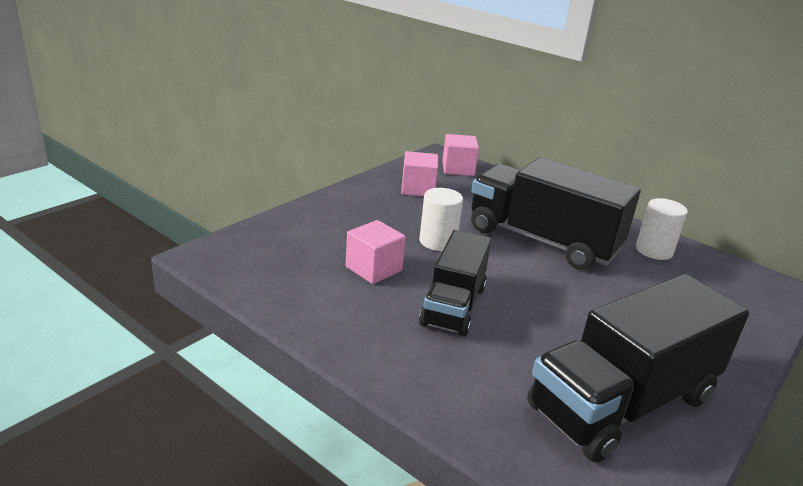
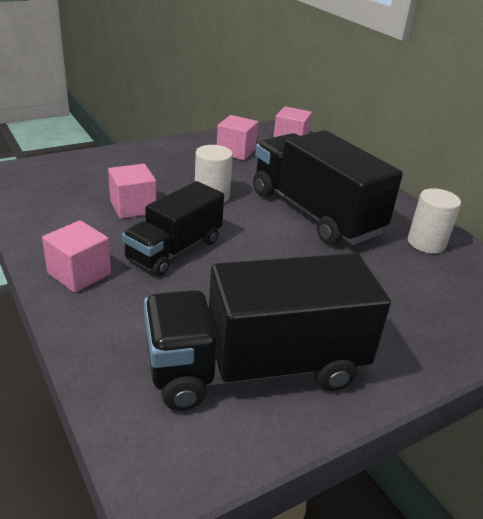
camera: 20 degrees right, 5 degrees up
none -> pink cube [42,220,111,293]

